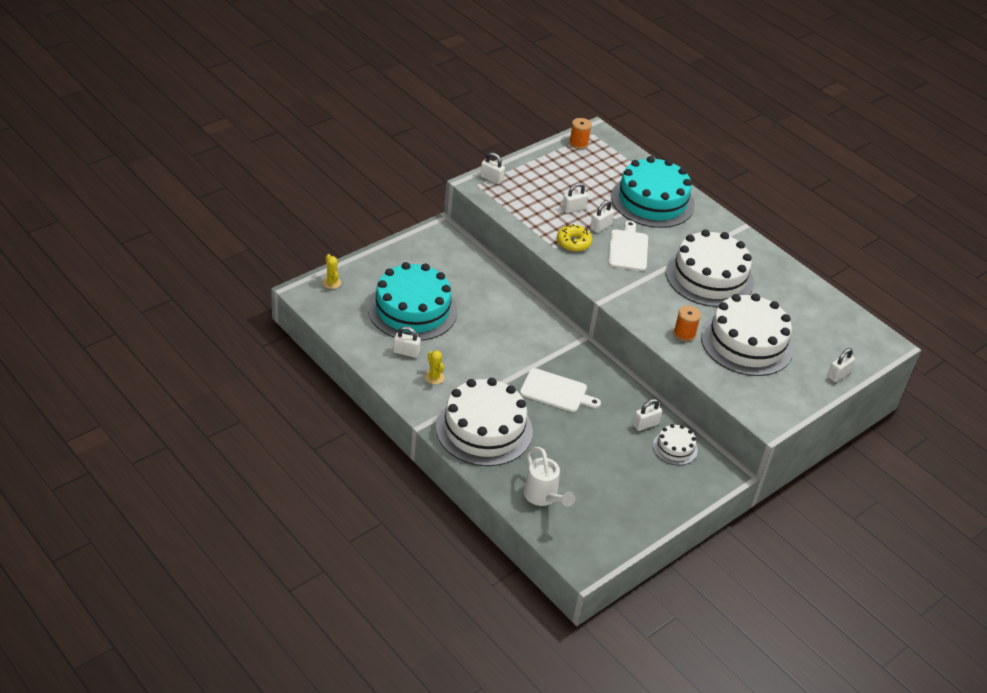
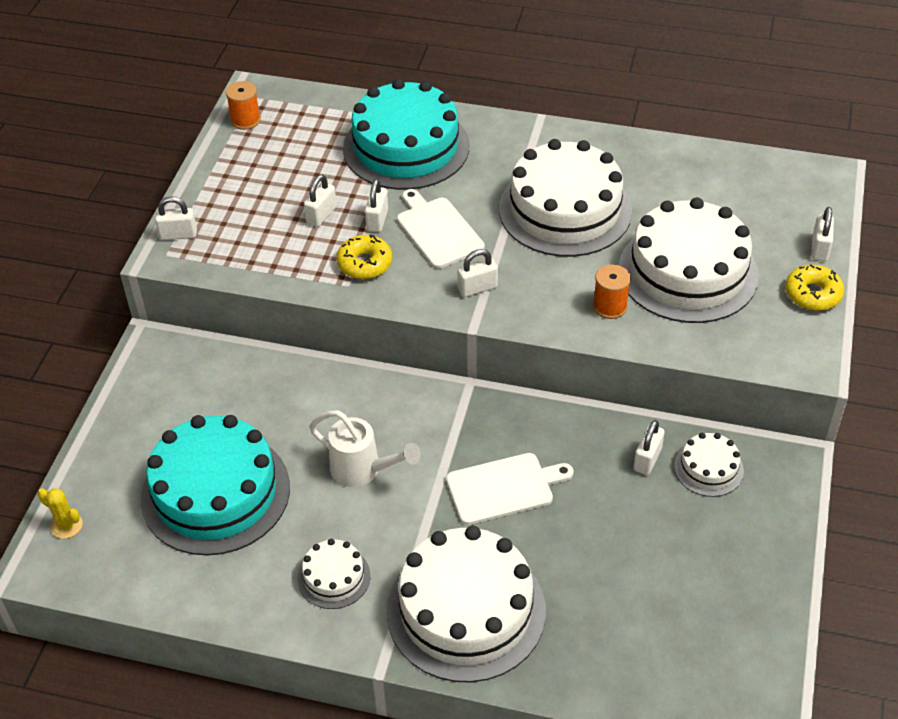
camera: 30 degrees left, 5 degrees up
white padlock [393,326,421,358] -> white padlock moved to [457,249,498,297]
yellow cactus [425,351,444,384] -> white cake [298,539,370,609]
white watering can [523,447,575,507] -> white watering can moved to [309,410,421,487]
none -> yellow donut [785,264,844,311]

